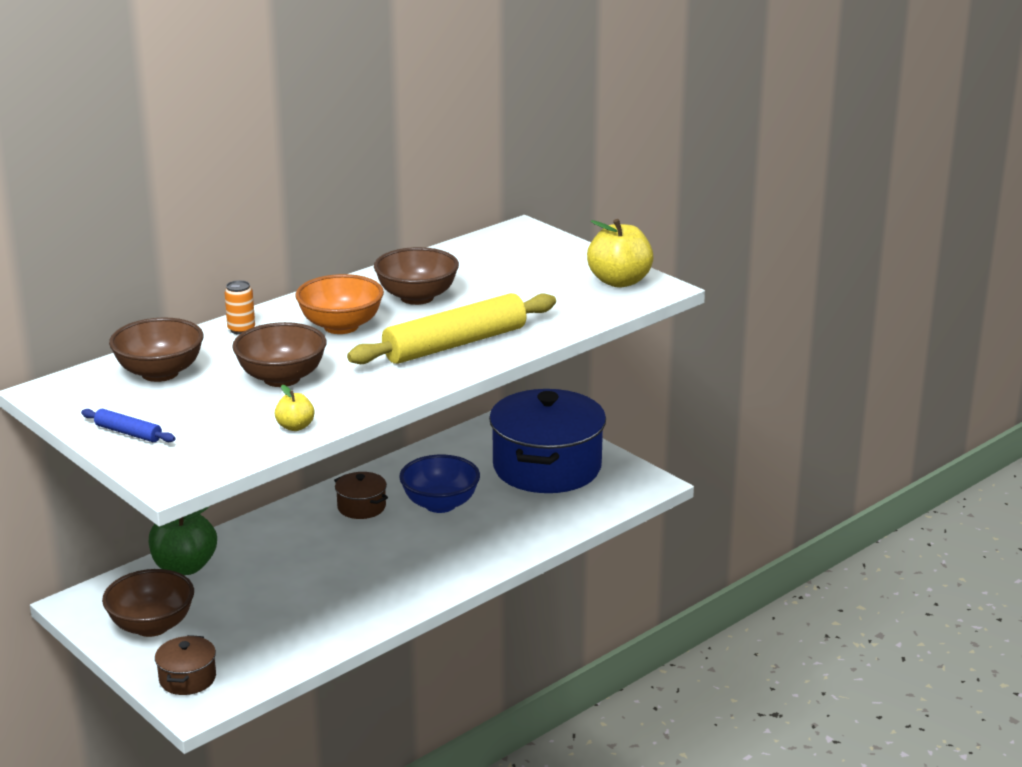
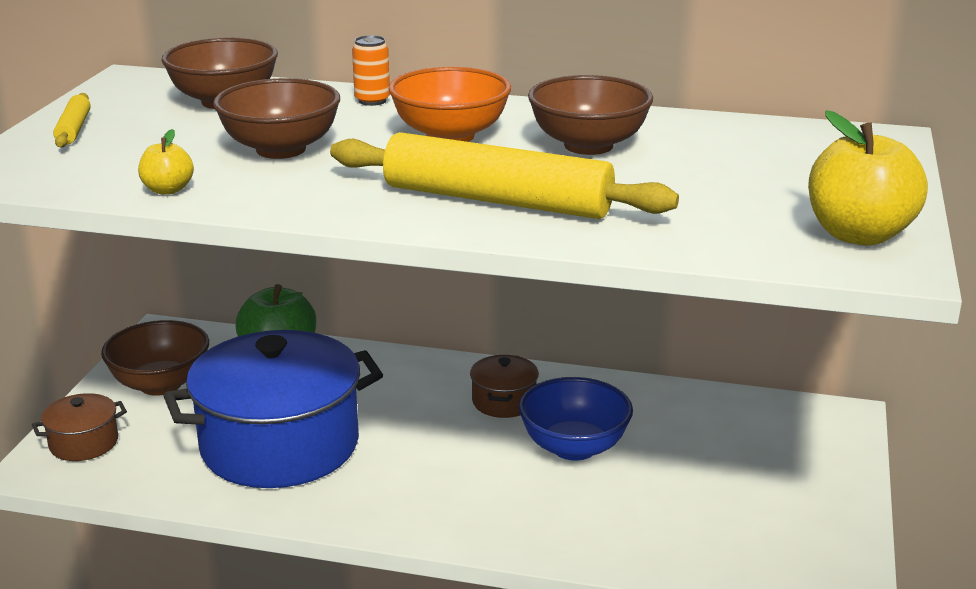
camera: 55 degrees right, 0 degrees up
blue rolling pin [81,409,175,442] -> yellow rolling pin [53,93,91,148]
blue pot [489,389,606,493] -> blue pot moved to [163,330,383,488]

